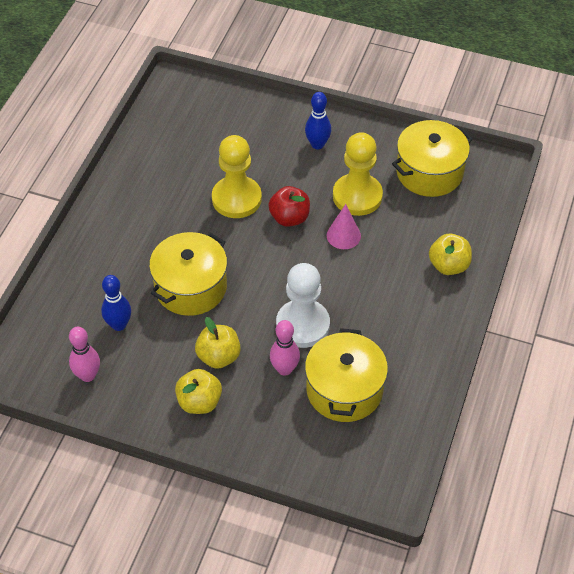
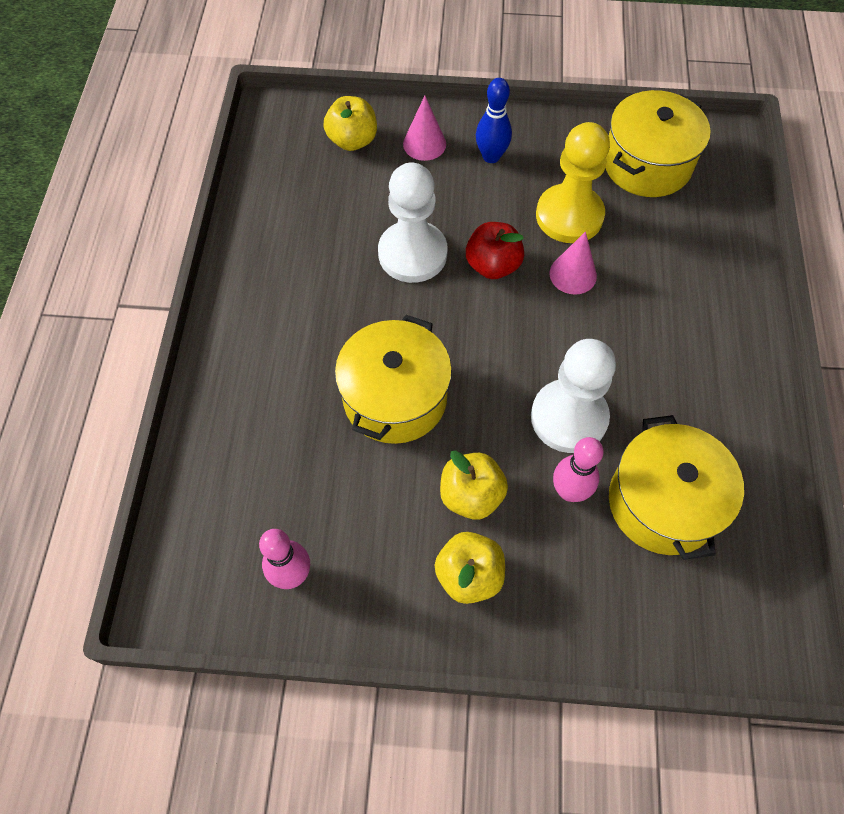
camera: 15 degrees left, 10 degrees up
blue bowling pin [101,275,131,331] -> none
yellow pawn [212,135,262,218] -> white pawn [378,162,447,283]
yellow apple [429,234,472,275] -> yellow apple moved to [324,96,377,151]
none -> pink cone [403,96,446,161]

